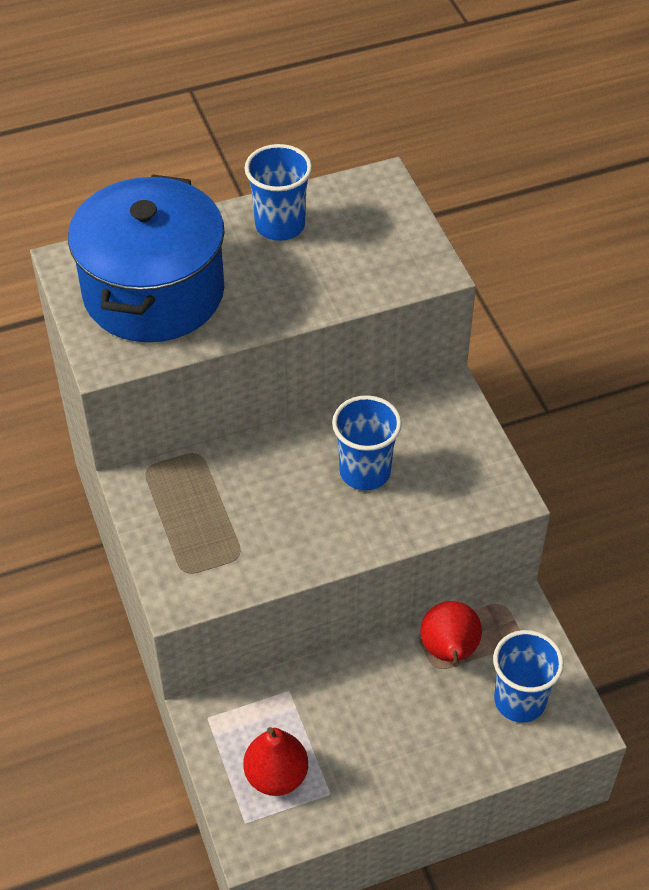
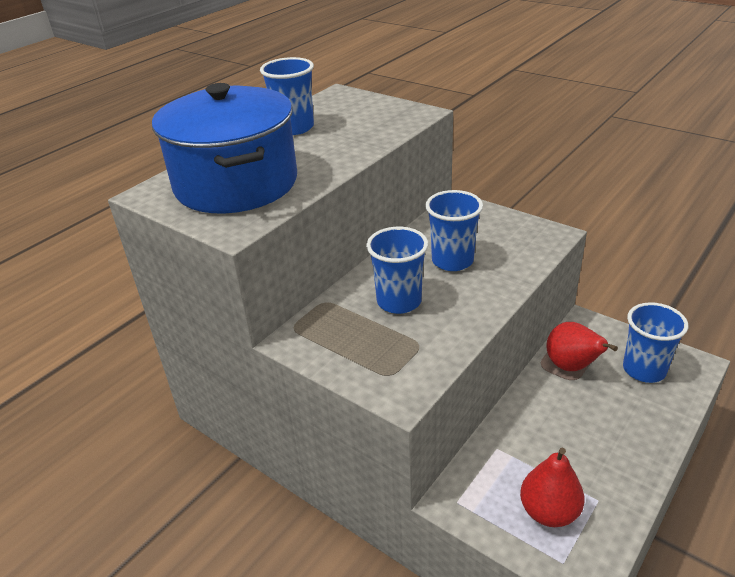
camera: 30 degrees left, 15 degrees down
none -> blue cup [366,227,428,314]

